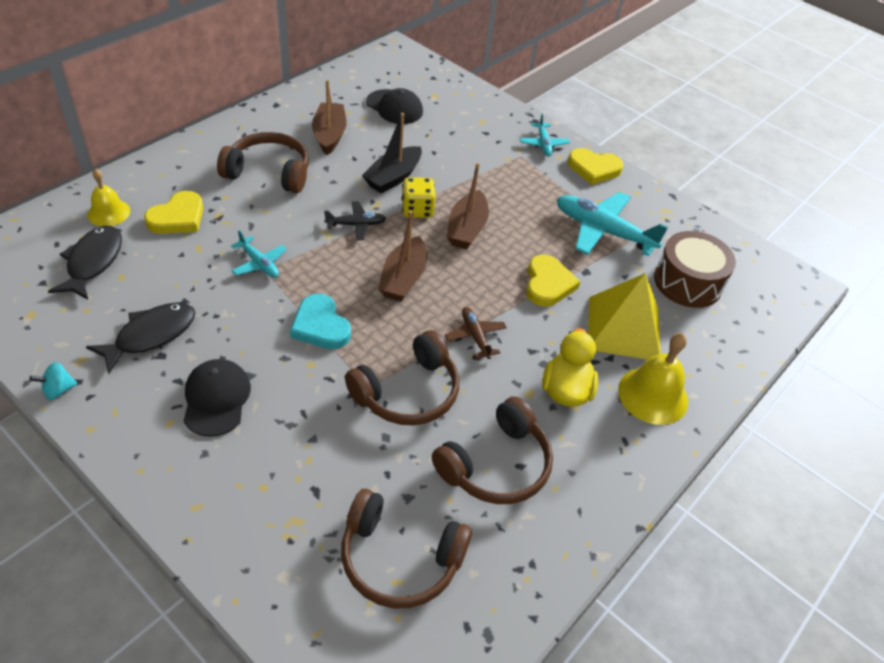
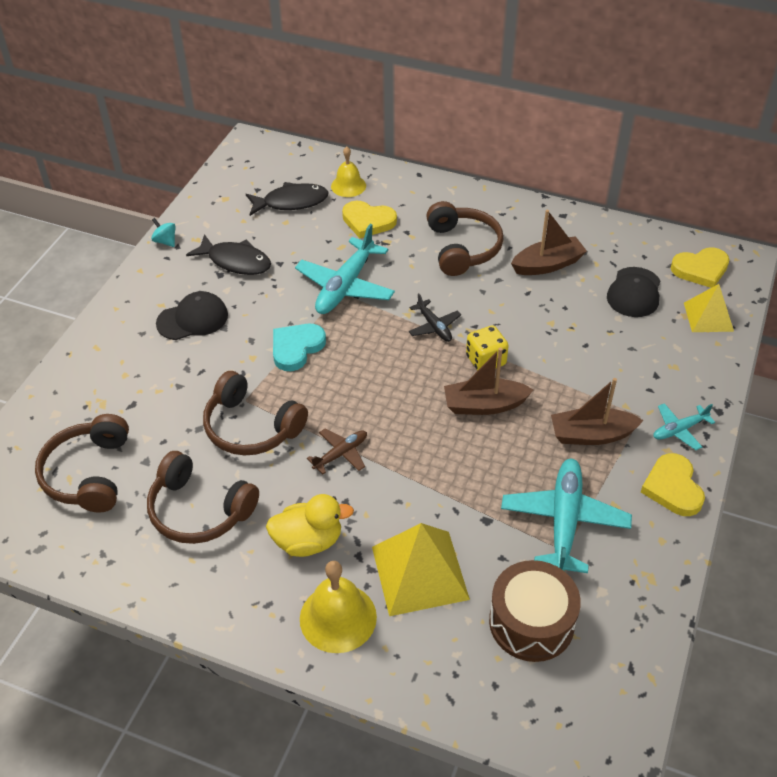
camera: 75 degrees right, 0 degrees up
turquoise plane [231,230,287,278] -> turquoise plane [295,224,395,314], size x1.90
black boat [362,113,422,194] -> none
brown boat [378,211,427,302] -> brown boat moved to [551,378,644,445]
yellow heart [526,255,580,306] -> yellow heart moved to [671,248,730,288]
none -> yellow pyramid [684,284,734,332]

